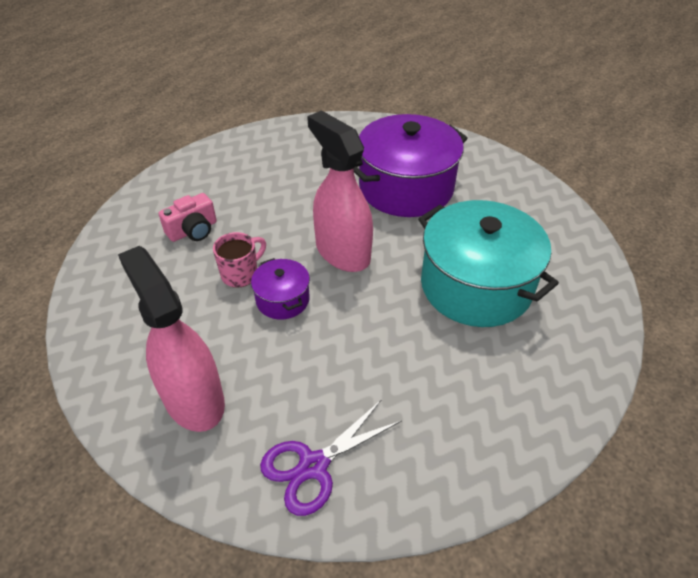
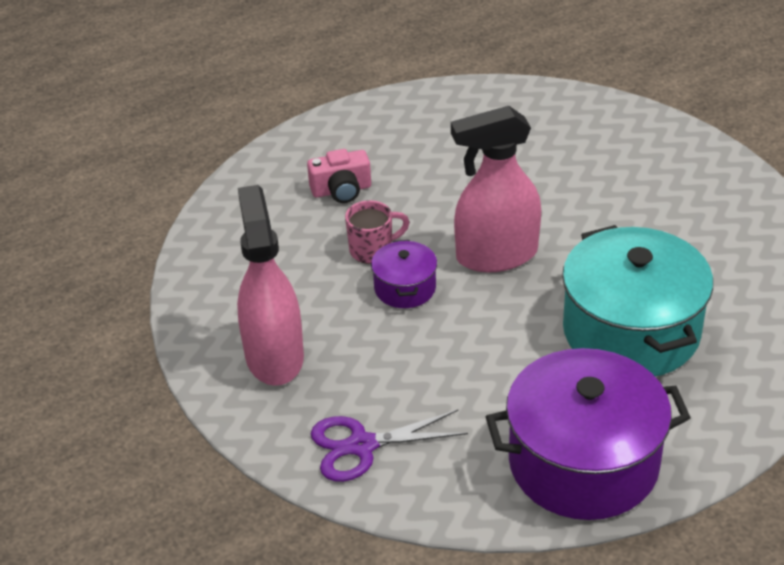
camera: 25 degrees right, 5 degrees down
pink spray bottle [307,110,373,272] -> pink spray bottle turned 90 degrees counterclockwise [451,106,541,272]
purple pot [353,114,468,217] -> purple pot moved to [486,348,691,520]

